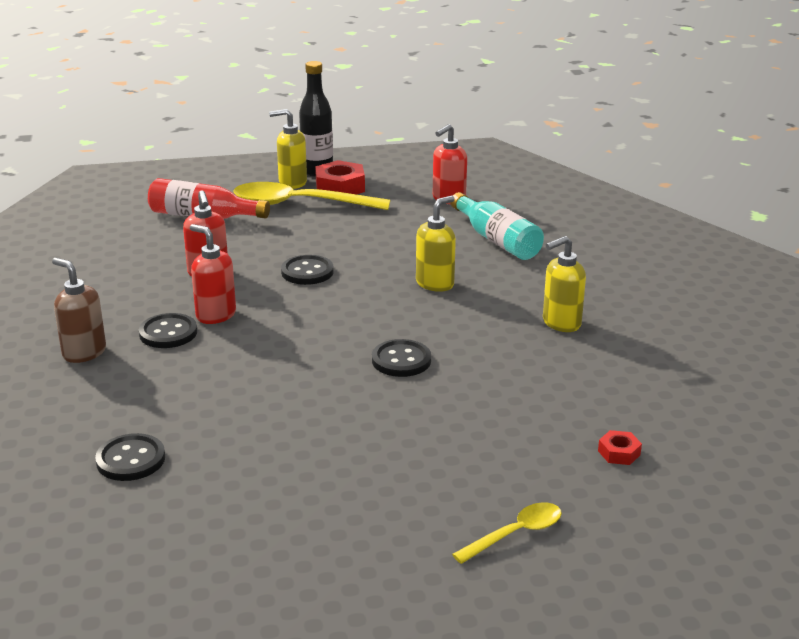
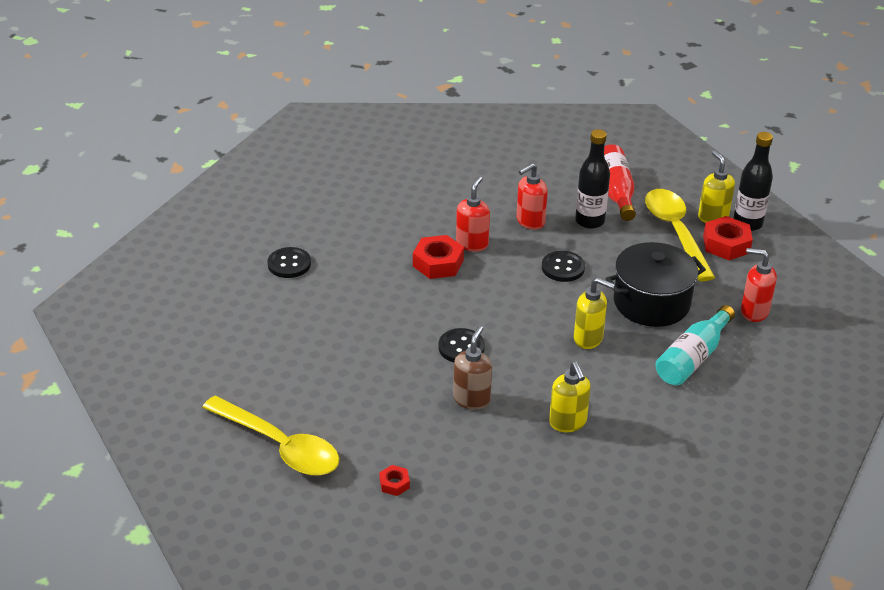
camera: 70 degrees right, 10 degrees up
brown soap dispenser [52,258,106,363] -> brown soap dispenser moved to [453,326,492,410]
black button [139,313,197,348] -> none
yellow spoon [452,502,562,564] -> yellow spoon [202,396,339,475], size x1.94
yellow soap dispenser [543,236,586,332] -> yellow soap dispenser turned 150 degrees counterclockwise [549,362,591,432]
none -> red nut [413,235,464,279]
none -> black bottle [575,129,610,229]
none -> black pot [606,242,706,327]

